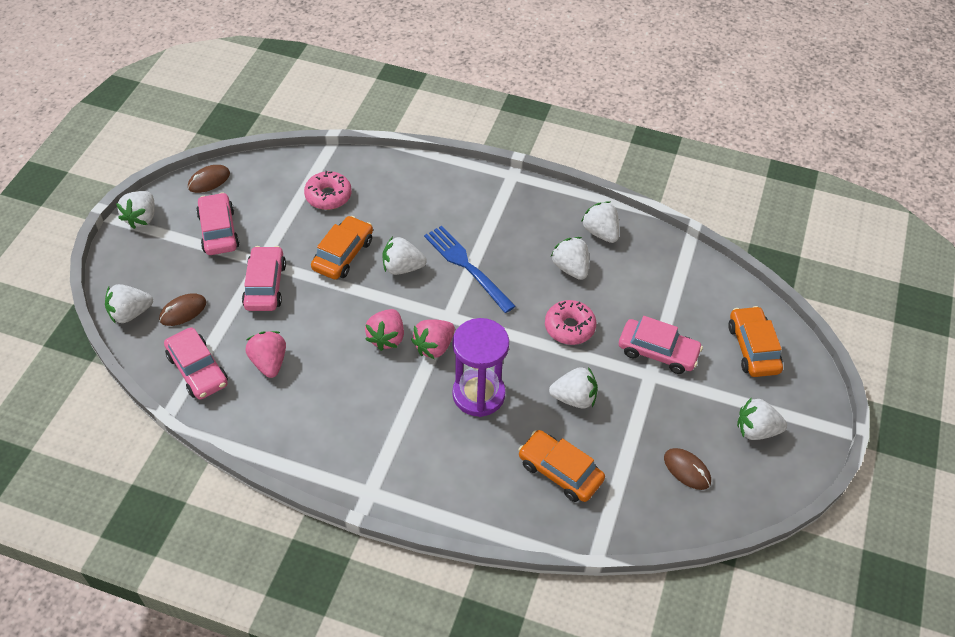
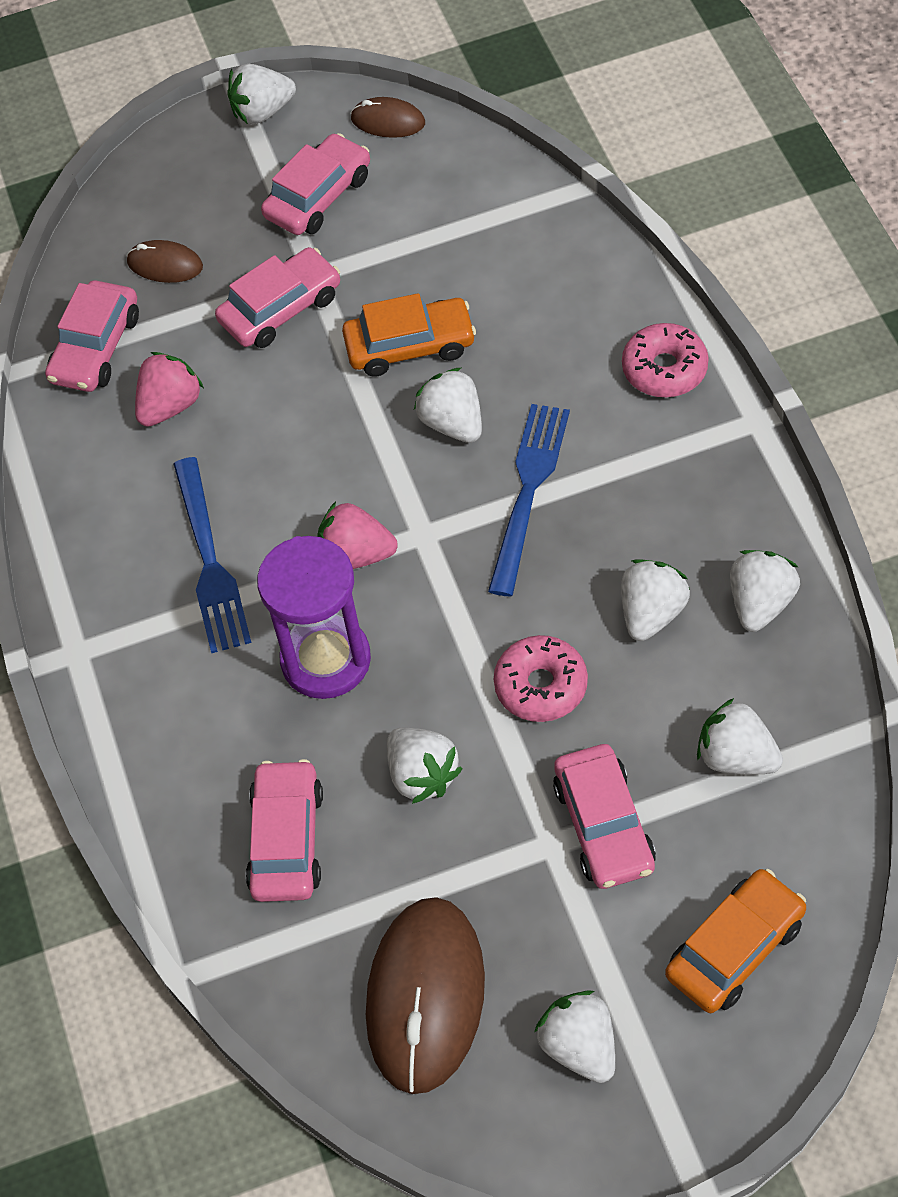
camera: 60 degrees right, 5 degrees up
white strawberry [105,284,153,324] -> white strawberry moved to [697,698,783,775]
pink donut [304,171,352,210] -> pink donut moved to [622,323,709,397]
pink strawberry [365,309,404,351] -> none
orange car [518,430,605,502] -> pink car [245,759,323,902]
brown mouse [664,448,711,490] -> brown mouse [366,897,485,1094], size x2.05
none -> blue fork [173,457,251,653]

